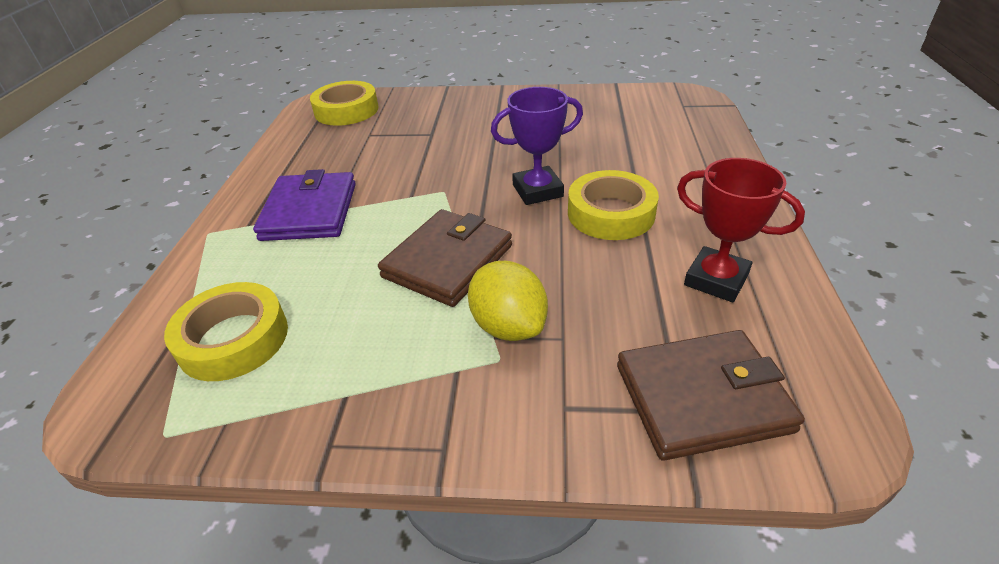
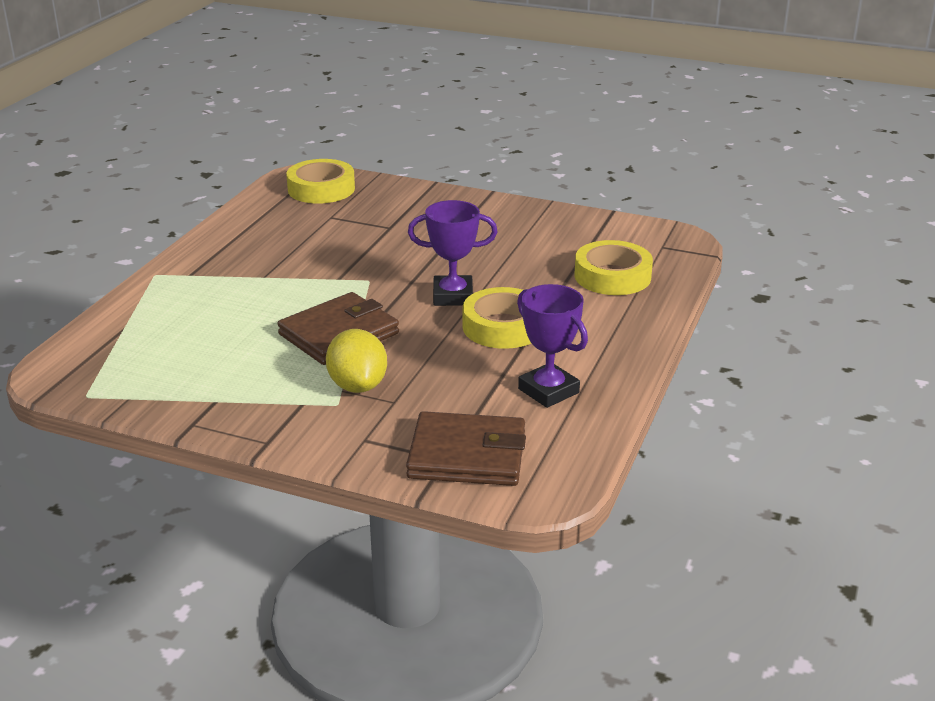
camera: 15 degrees right, 10 degrees down
yellow tape [164,282,288,381] -> yellow tape moved to [574,240,653,295]
purple wallet [253,169,356,241] -> none
red trophy [677,158,805,302] -> purple trophy [517,284,588,408]

